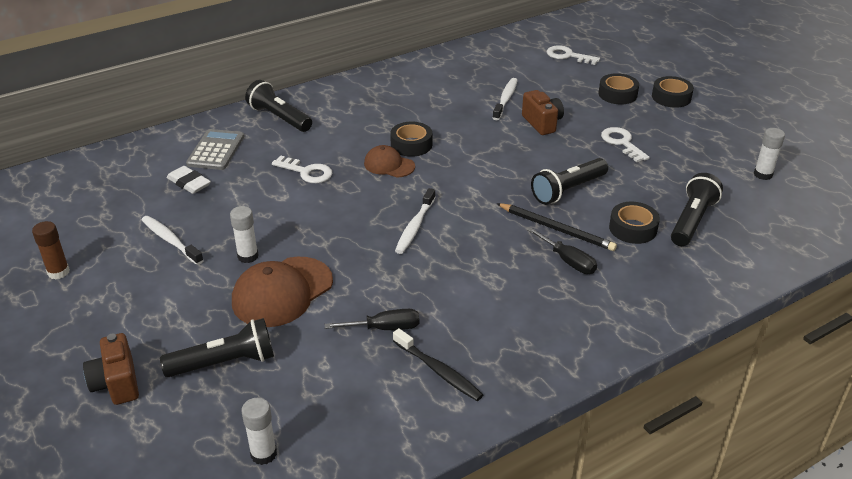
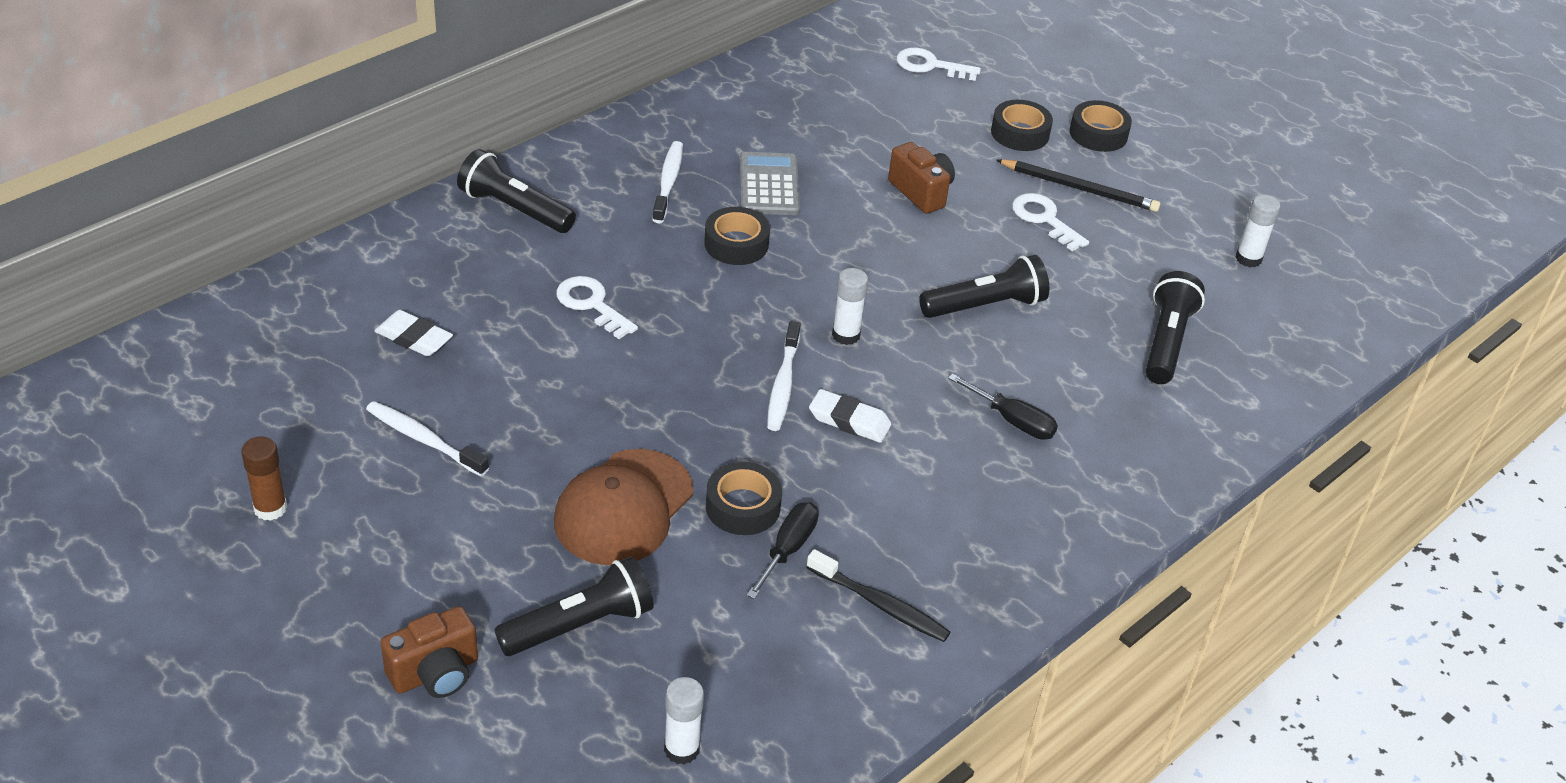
camera: 15 degrees left, 5 degrees up
brown camera [83,333,139,405] -> brown camera turned 90 degrees counterclockwise [380,606,478,698]
grey calculator [186,129,244,170] -> grey calculator moved to [740,152,800,215]
white glue stick [230,206,258,263] -> white glue stick moved to [832,268,868,345]
white key [272,156,332,183] -> white key turned 150 degrees counterclockwise [556,276,638,339]
black screwdriver [325,309,419,330] -> black screwdriver turned 45 degrees counterclockwise [747,502,819,599]
brown cap [364,145,415,178] -> none
white toothbrush [493,78,518,120] -> white toothbrush moved to [652,141,683,224]
black pencil [496,203,617,251] -> black pencil moved to [996,159,1160,212]
black flashlight [531,158,608,205] -> black flashlight turned 150 degrees counterclockwise [919,255,1049,318]
black tape [609,202,660,244] -> black tape moved to [706,462,782,535]
none -> white eraser [809,389,891,443]

